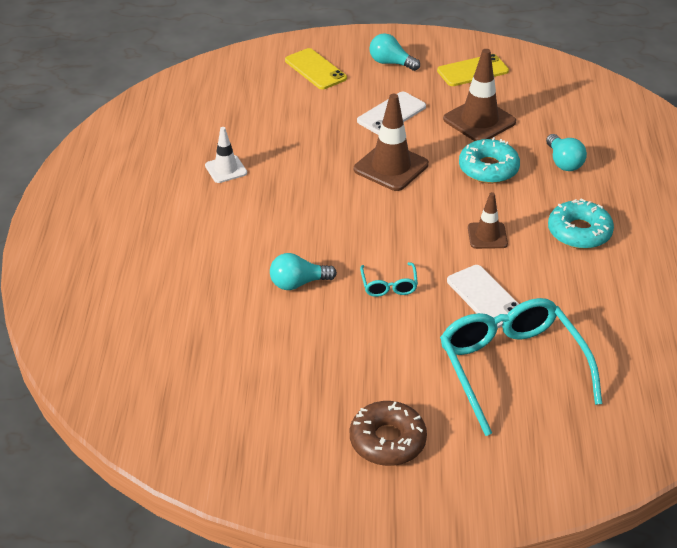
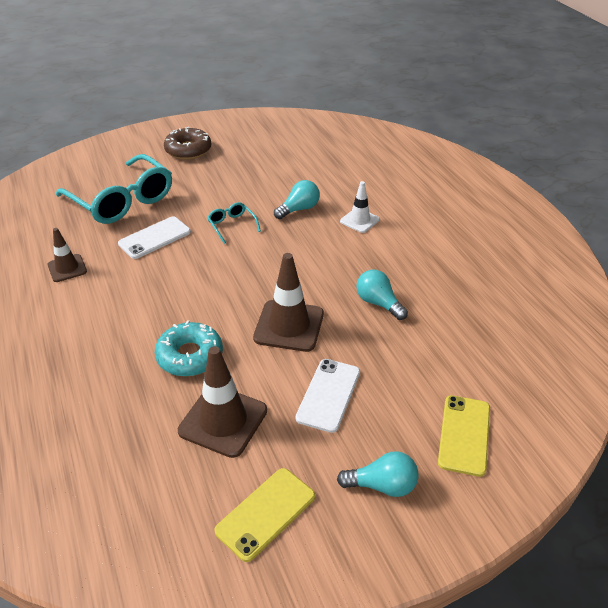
camera: 155 degrees right, 0 degrees up
white traffic cone [205,127,247,183] -> white traffic cone moved to [340,181,380,233]
yellow phone [285,48,347,90] -> yellow phone turned 75 degrees clockwise [438,395,490,477]
white phone [447,265,519,328] -> white phone turned 75 degrees counterclockwise [118,216,191,259]
brown traffic cone [468,192,508,249] -> brown traffic cone moved to [48,228,87,282]
turquoise light bulb [546,134,587,171] -> turquoise light bulb moved to [356,269,408,320]
turquoise donut [548,199,614,249] -> none

